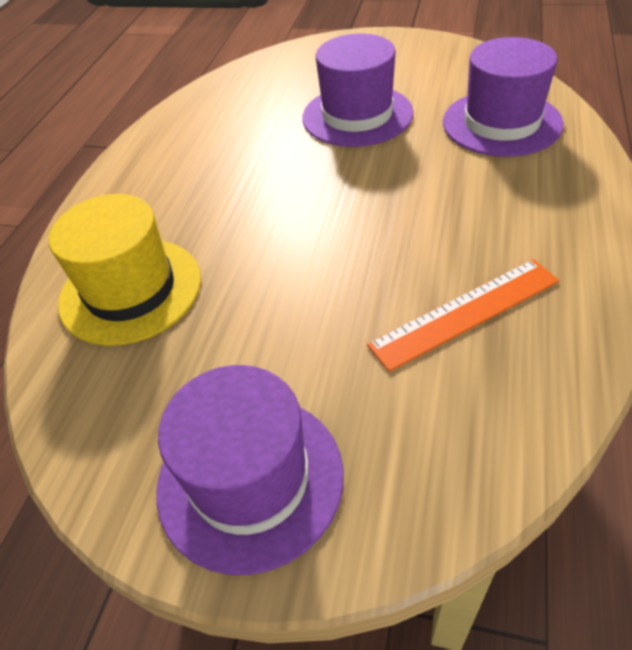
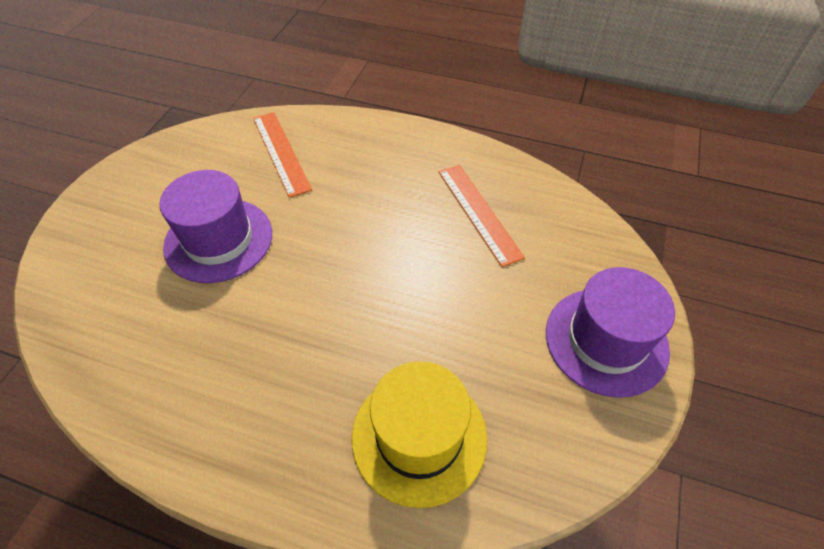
camera: 90 degrees left, 5 degrees up
purple hat [443,37,564,157] -> orange ruler [253,112,312,198]

